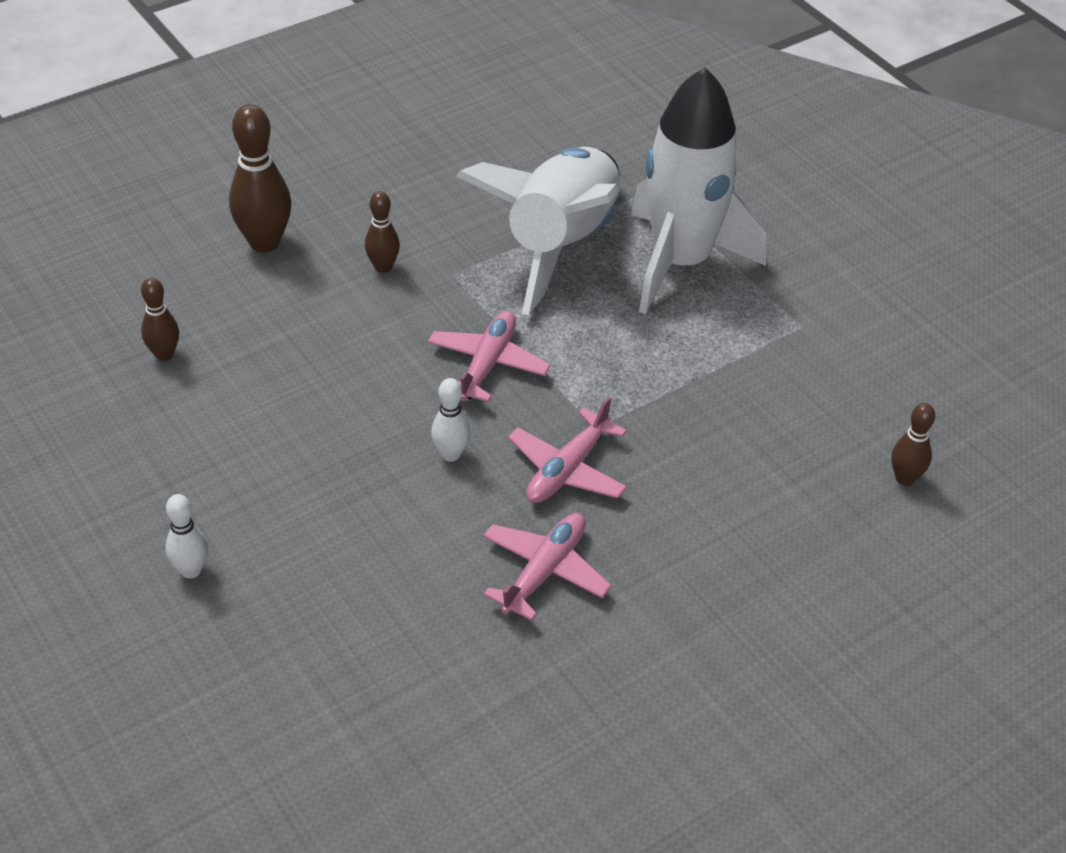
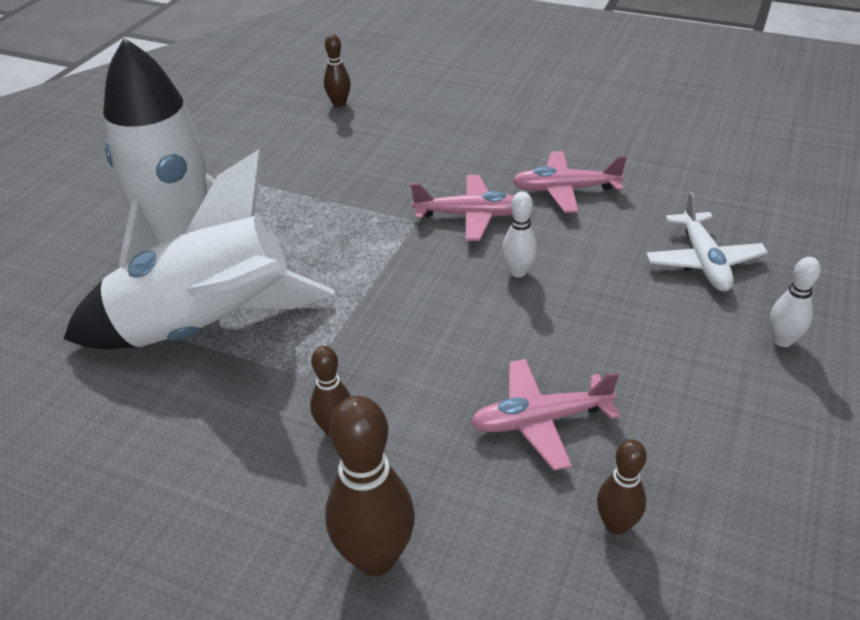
camera: 120 degrees left, 5 degrees down
pink plane [428,311,551,402] -> pink plane moved to [470,359,620,471]
none -> white plane [646,192,768,291]

